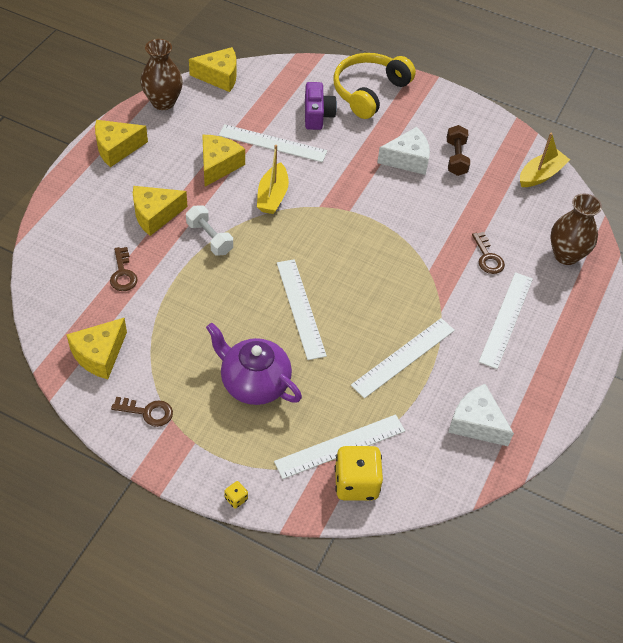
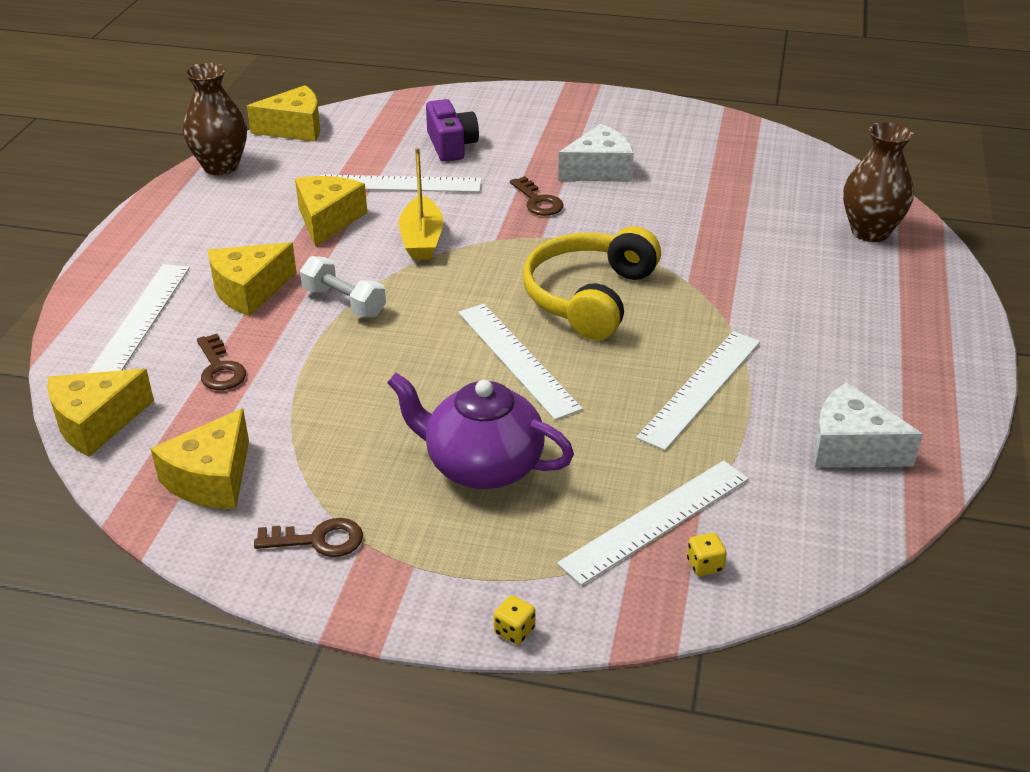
camera: 10 degrees left, 15 degrees down
yellow cheese [95,120,148,167] -> yellow cheese moved to [47,369,154,457]
yellow headphones [334,53,416,119] -> yellow headphones moved to [523,226,661,340]
yellow dice [334,446,383,500] -> yellow dice [687,533,727,576], size x0.42
brown dumbbell [447,125,470,176] -> none
brown key [472,232,505,274] -> brown key moved to [510,176,564,216]
white ruler [479,272,533,369] -> white ruler moved to [88,264,190,373]
yellow boat [520,133,570,187] -> none

